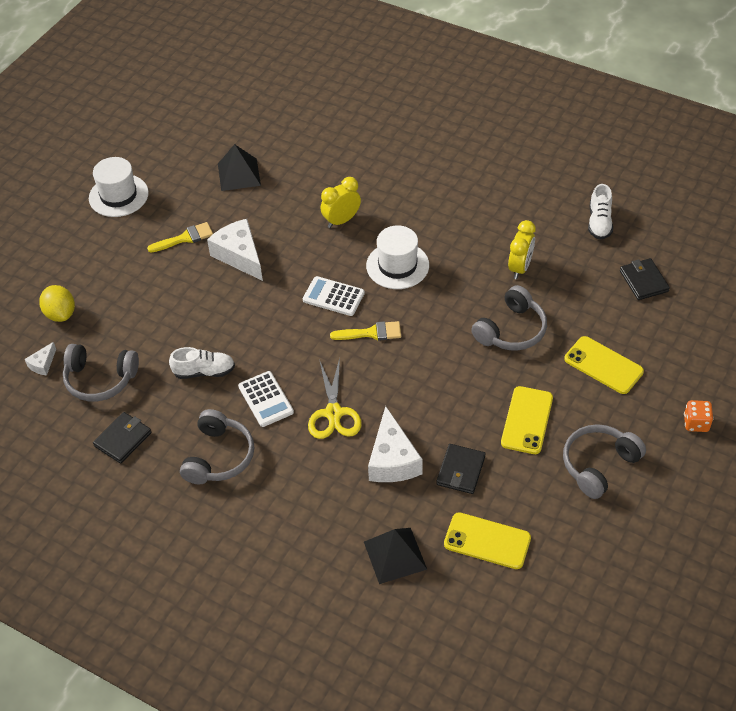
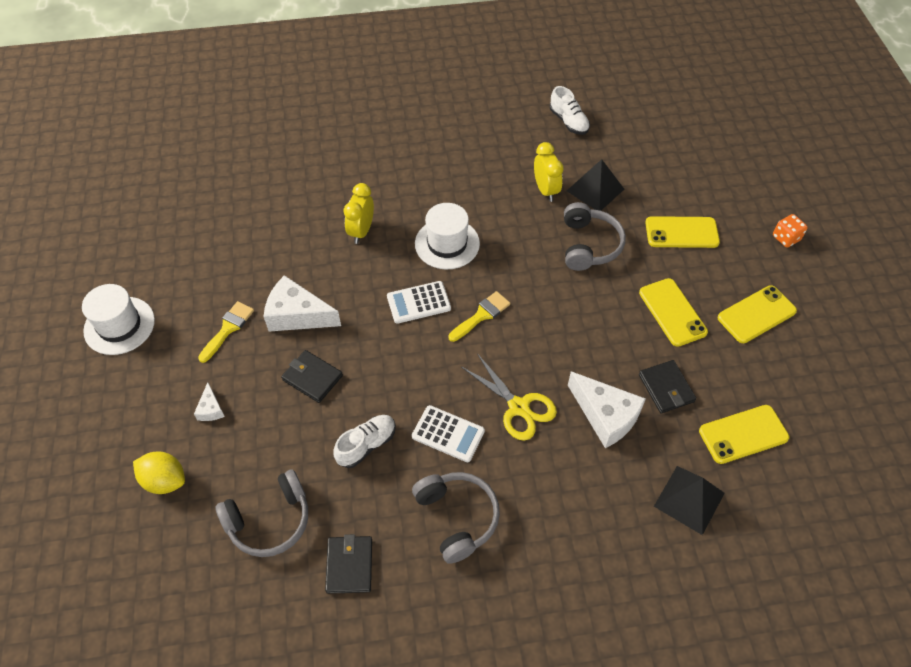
camera: 40 degrees left, 5 degrees up
white cheese [25,342,56,376] -> white cheese moved to [194,382,225,421]
black pyramid [218,144,261,191] -> black pyramid moved to [567,159,624,211]
grey headphones [563,424,646,499] -> yellow phone [718,285,797,343]
black wallet [620,258,670,300] -> black wallet moved to [281,350,343,403]

